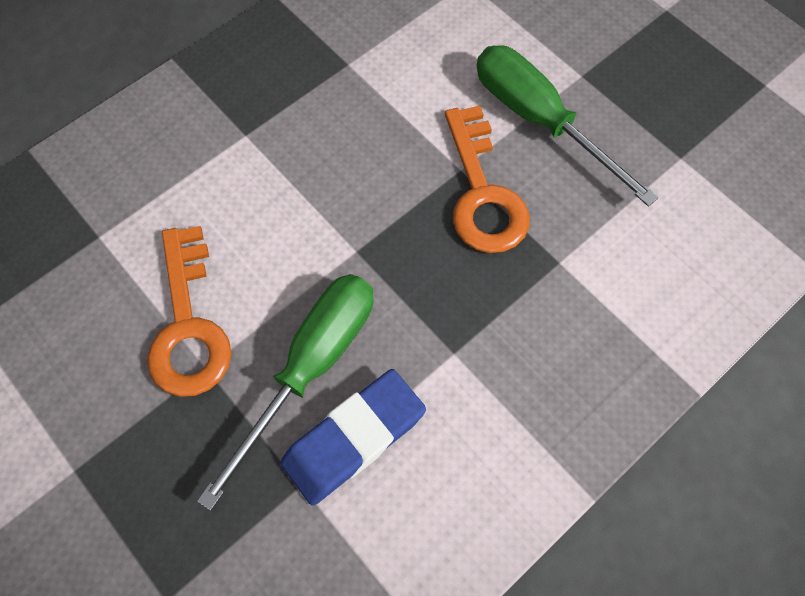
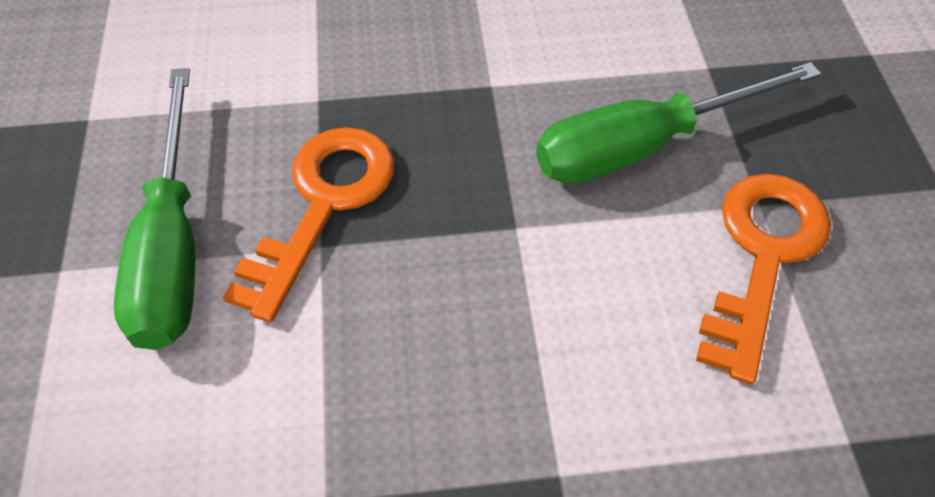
camera: 145 degrees left, 10 degrees down
blue eraser [280,369,426,505] -> none

